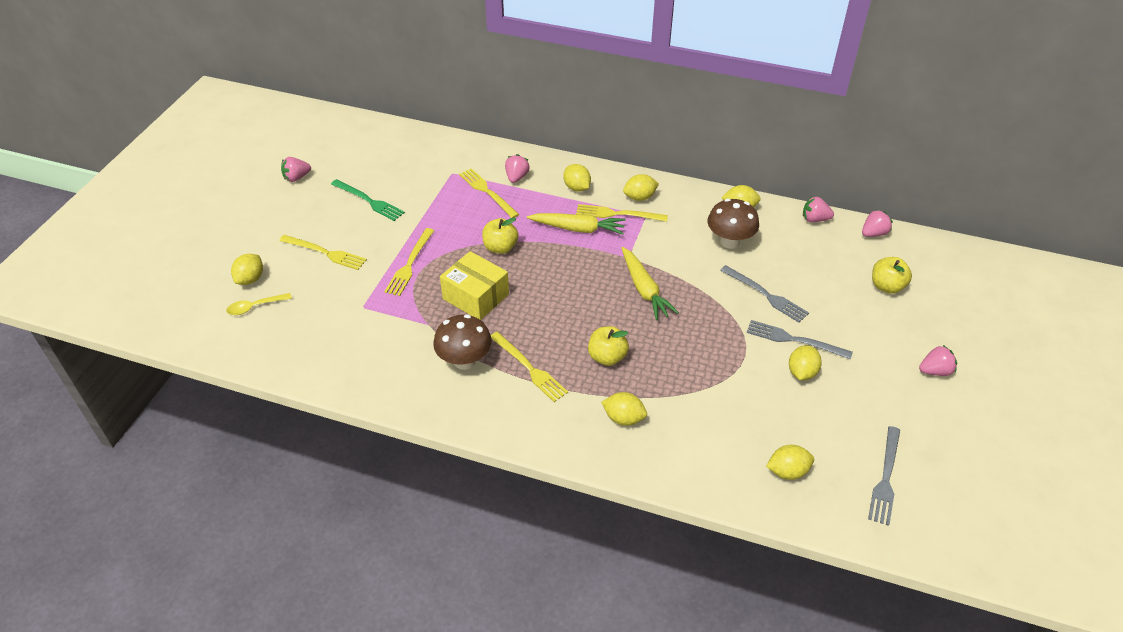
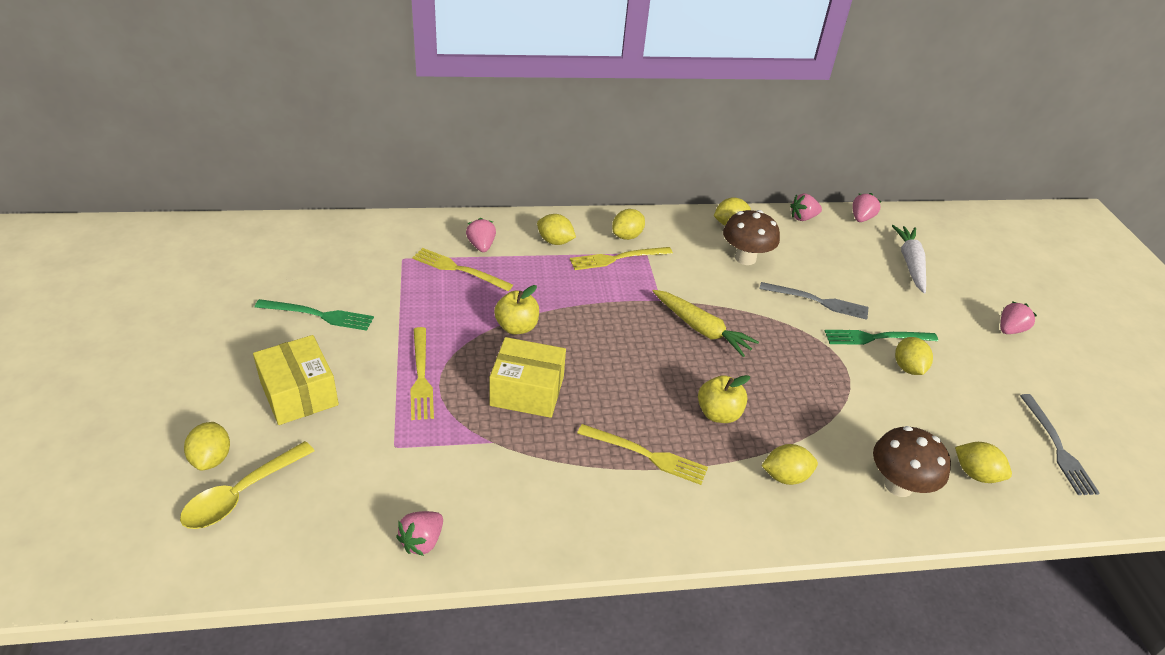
camera: 30 degrees left, 5 degrees down
yellow spoon [226,293,292,315] -> yellow spoon [180,441,315,529], size x1.54
yellow fork [279,235,367,270] -> yellow box [253,335,339,425]
pink strawberry [281,157,311,182] -> pink strawberry moved to [396,511,443,556]
brown mushroom [433,314,492,370] -> brown mushroom moved to [873,426,951,497]
yellow carrot [527,213,626,235] -> none
grey fork [747,320,853,359] -> green fork [825,330,938,345]
yellow lemon [766,445,814,480] -> yellow lemon turned 75 degrees clockwise [955,442,1012,483]
yellow apple [872,257,912,294] -> white carrot [892,225,926,293]

